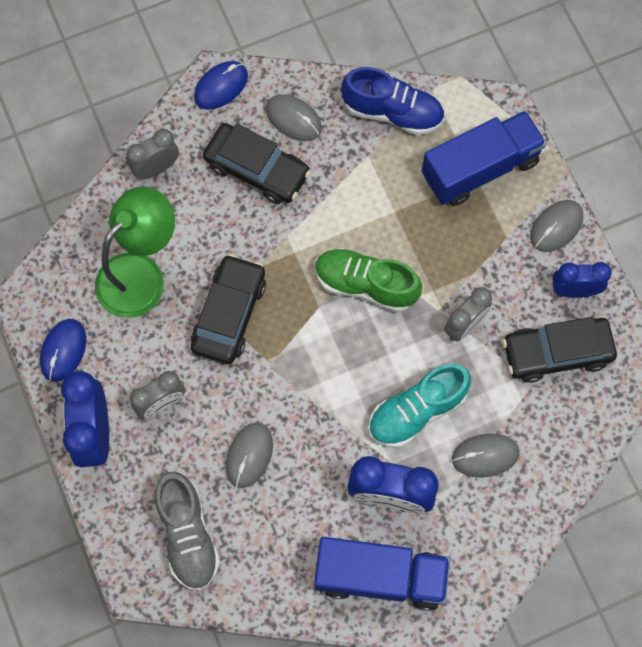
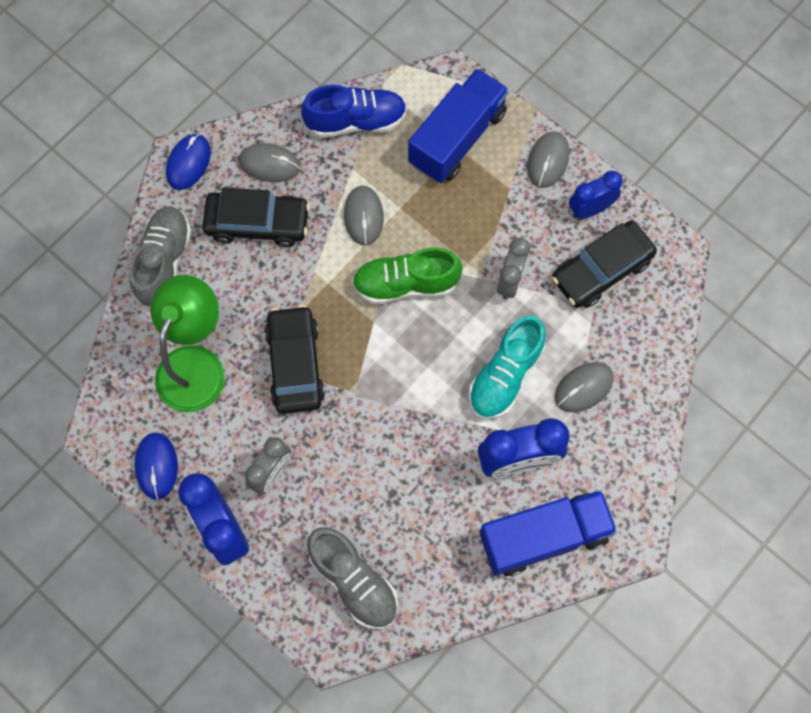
camera: 25 degrees left, 0 degrees up
grey clock [127,129,179,179] -> grey shoe [129,206,191,307]
grey mouse [226,423,273,488] -> grey mouse moved to [344,186,384,245]

